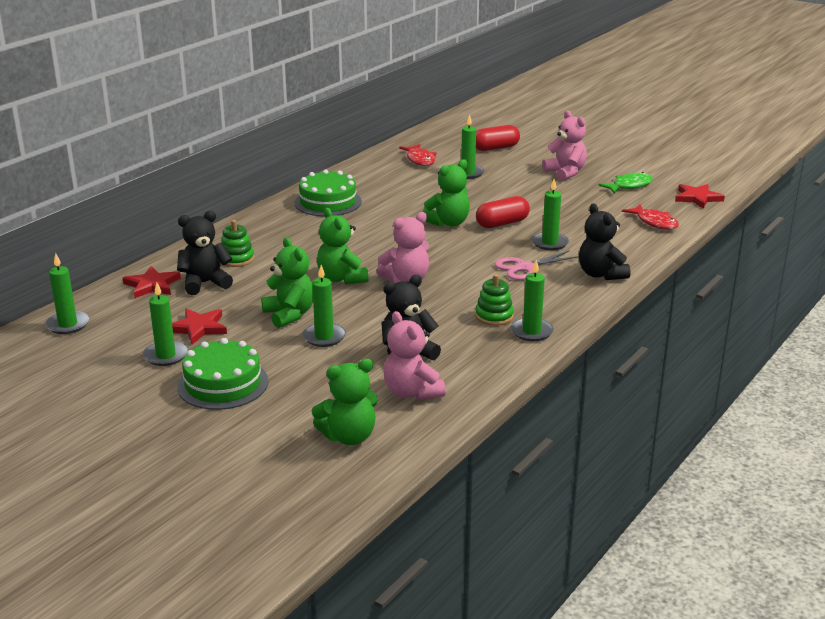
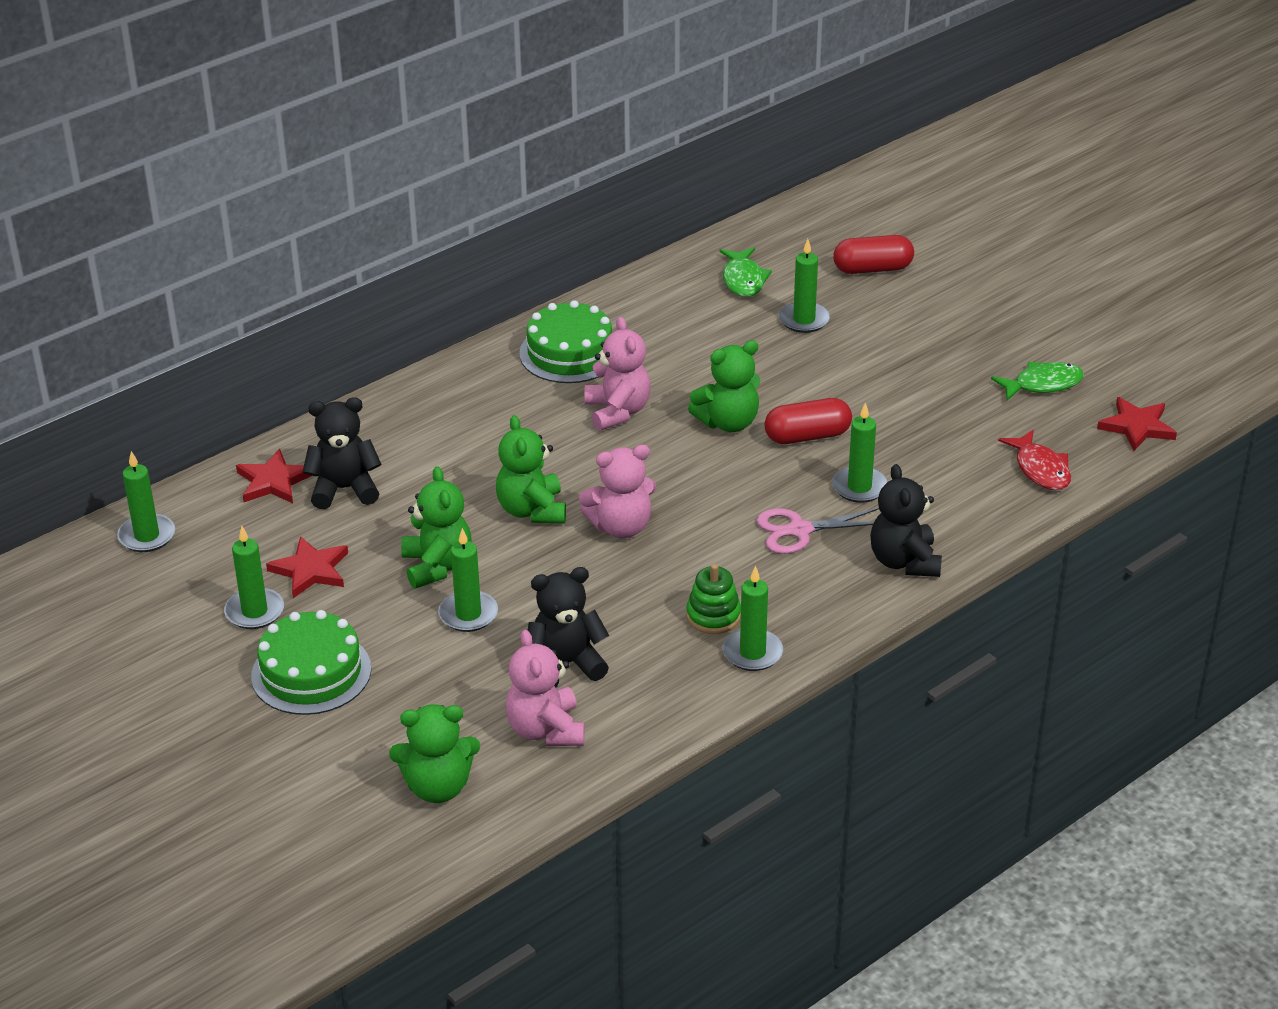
camera: 15 degrees right, 10 degrees up
green stacking toy [221,220,254,267] -> none
red fish [399,144,437,166] -> green fish [719,248,772,297]
pink teddy bear [542,111,587,181] -> pink teddy bear moved to [585,317,651,431]

